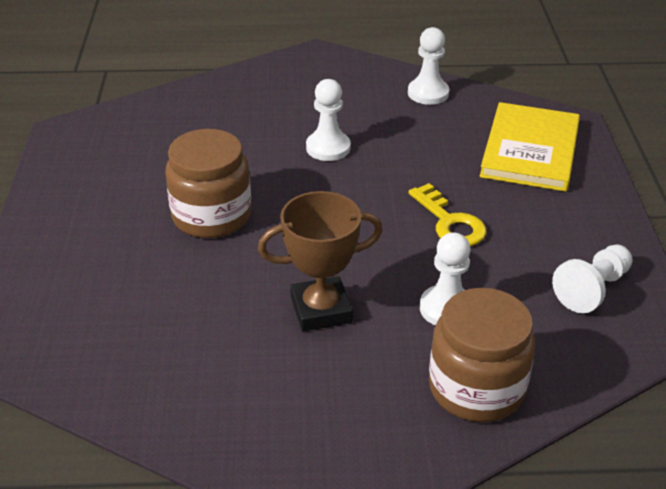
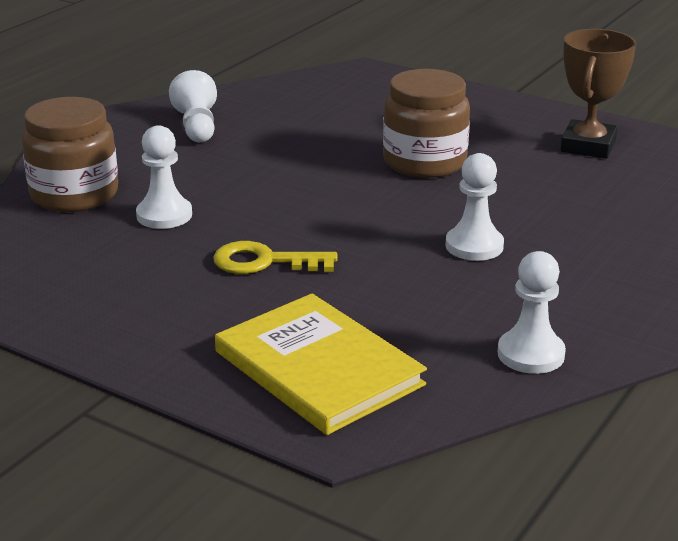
camera: 125 degrees right, 10 degrees down
brown trophy [258,191,383,331] -> brown trophy moved to [561,29,636,158]
white pawn [552,245,632,313] -> white pawn moved to [169,70,217,142]

